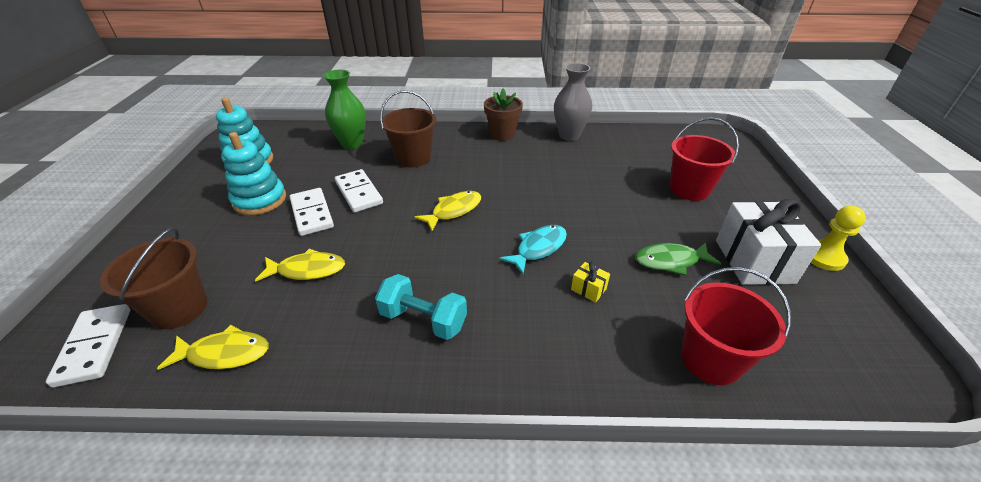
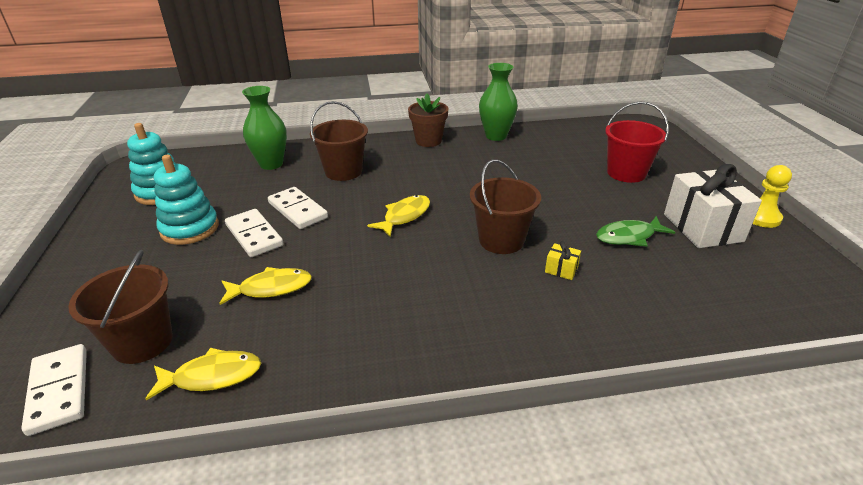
camera: 10 degrees left, 5 degrees down
turquoise dumbbell [375,274,467,340] -> none
turquoise fish [499,225,567,274] -> brown bucket [470,159,541,254]
grey vase [554,63,592,141] -> green vase [479,63,518,141]
red bucket [681,267,791,385] -> none

